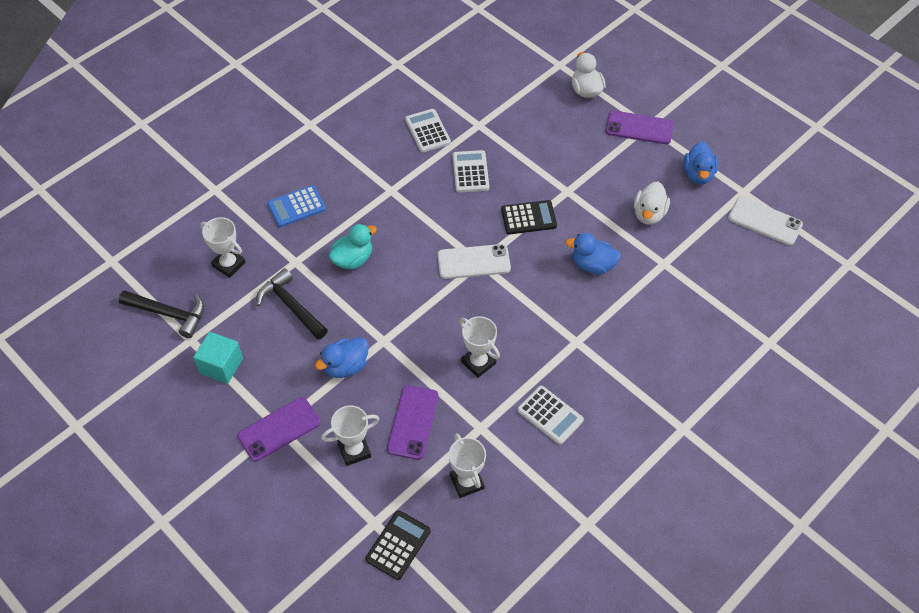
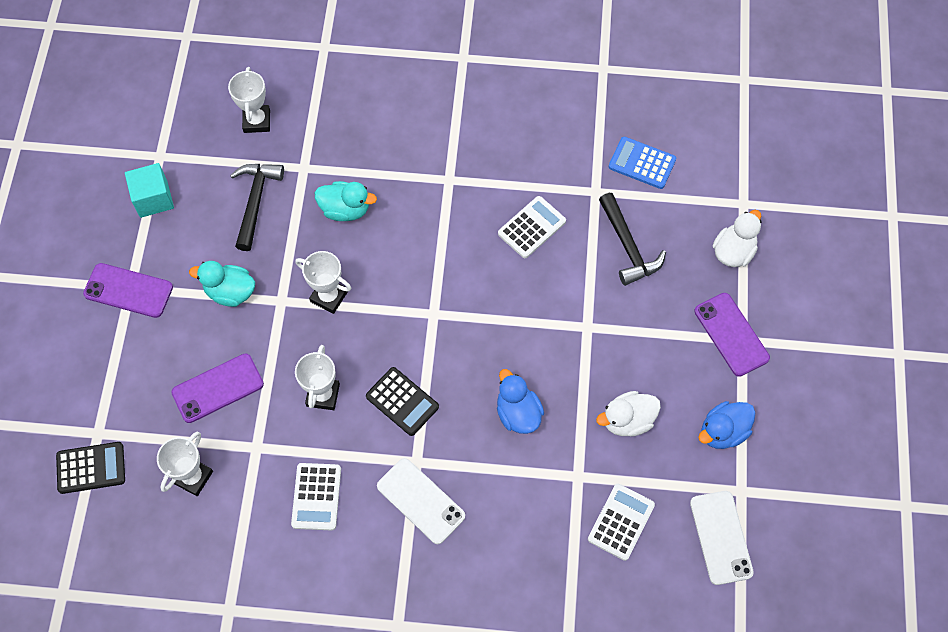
camera: 50 degrees right, 10 degrees up
black hammer [119,290,204,338] -> black hammer moved to [599,193,666,286]
blue calculator [267,185,326,227] -> blue calculator moved to [609,137,676,189]
blue duck [315,337,369,378] -> turquoise duck [189,261,255,307]
white trophy [321,405,380,466] -> white trophy moved to [295,251,352,314]
white calculator [405,109,451,152] -> white calculator moved to [588,484,655,561]
white phone [437,244,511,279] -> white phone moved to [377,458,465,544]
black calculator [501,200,557,235] -> black calculator moved to [366,367,439,436]

